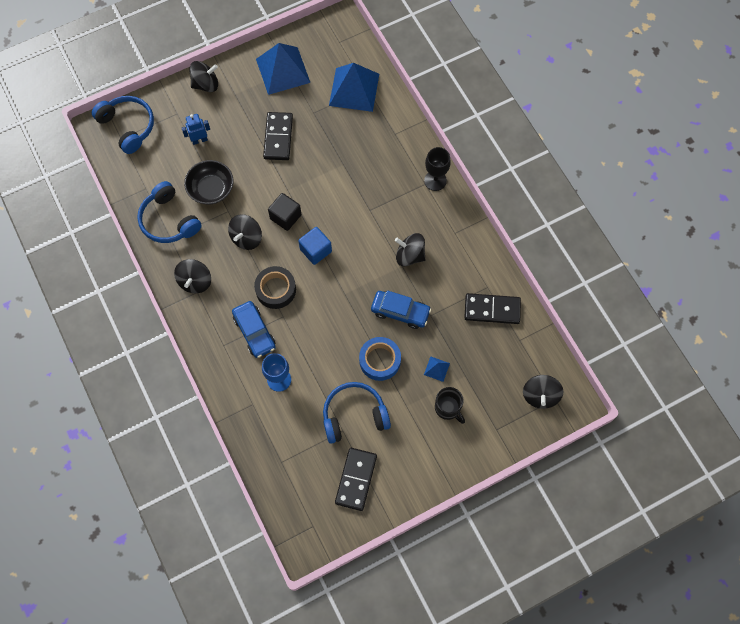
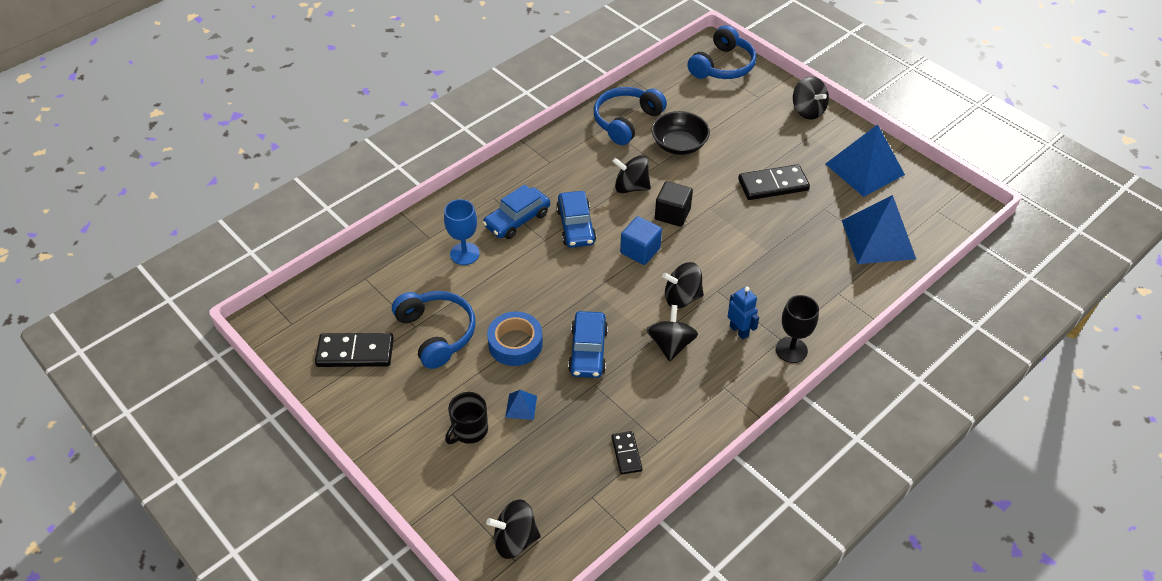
camera: 75 degrees right, 20 degrees down
black spinning top [174,259,211,293] -> black spinning top moved to [662,262,704,308]
blue robot [182,114,210,145] -> blue robot moved to [728,287,759,339]
black tape [254,266,296,309] -> blue car [556,191,596,248]
black domino [464,293,521,324] -> black domino [612,431,642,475], size x0.57

